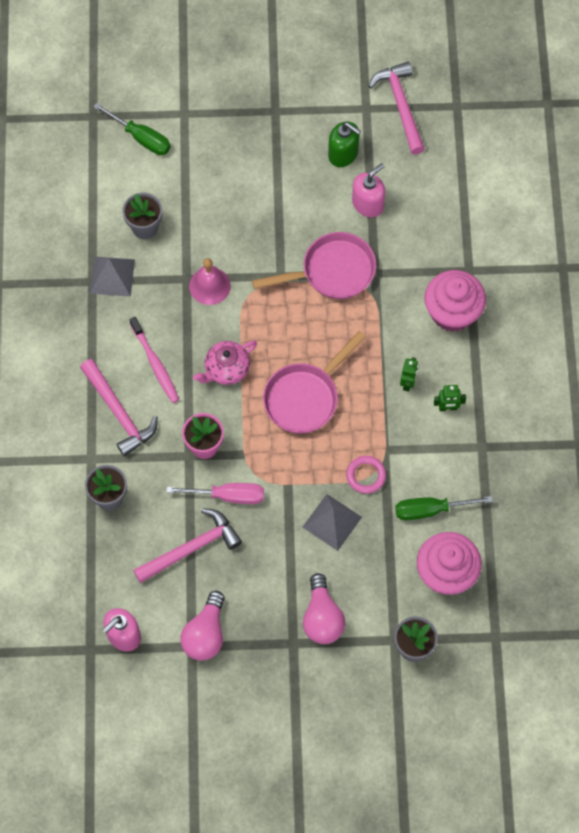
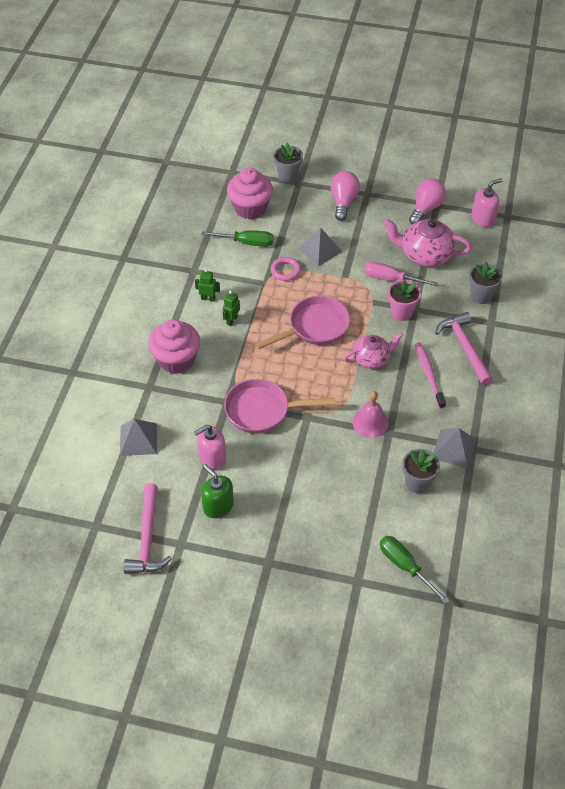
camera: 165 degrees left, 15 degrees down
pink hammer [133,508,242,583] -> pink teapot [384,219,472,267]
none -> grey pyramid [120,419,157,456]

